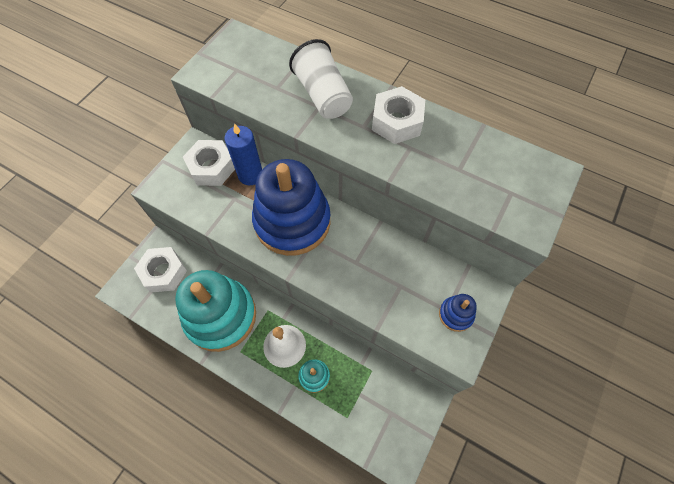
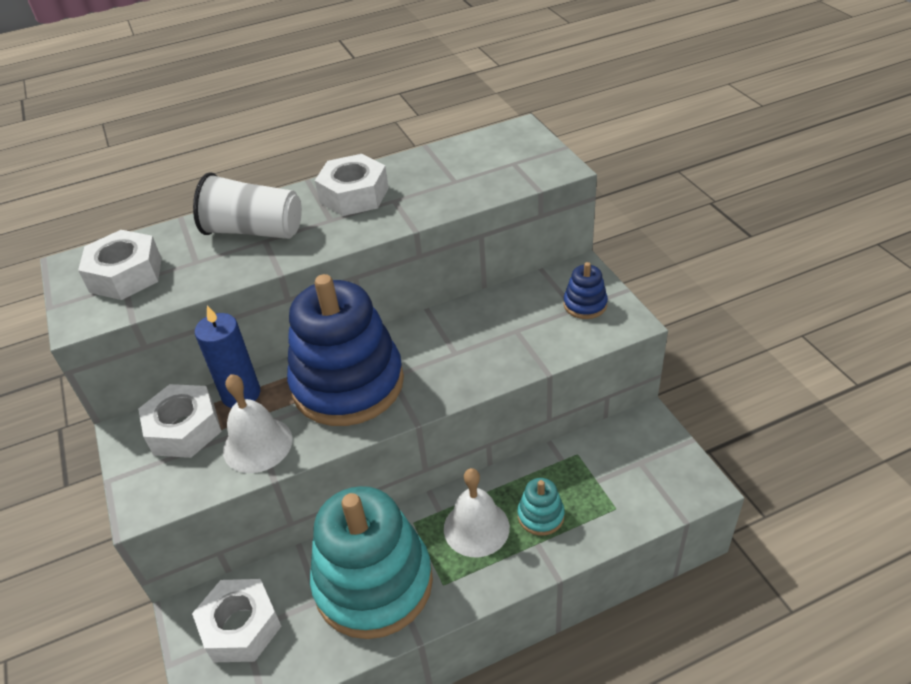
camera: 50 degrees left, 20 degrees down
none -> white nut [78,230,162,300]
none -> white bell [223,374,293,473]

